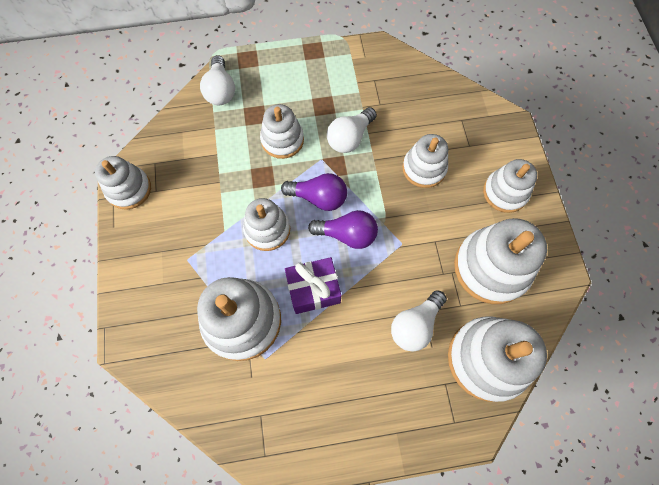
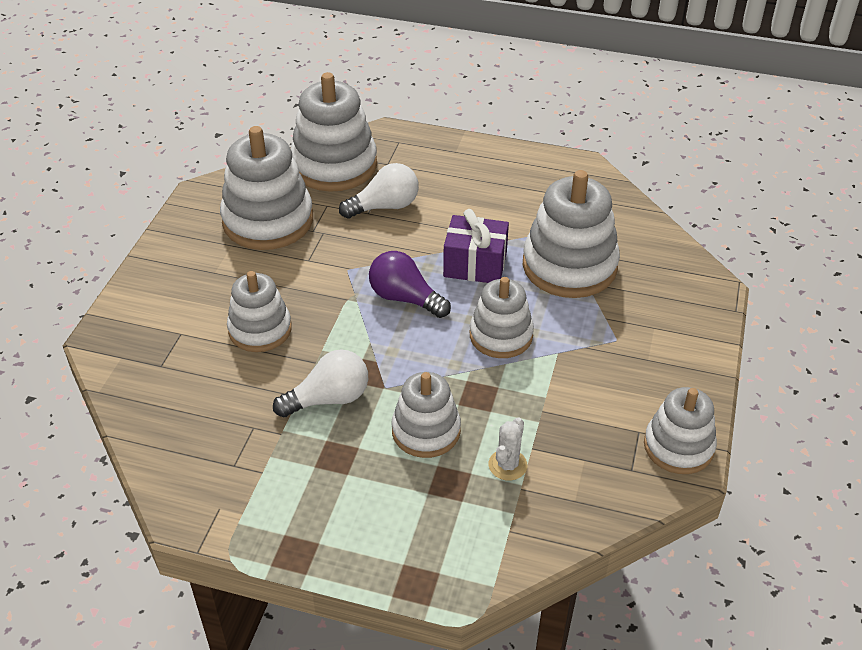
camera: 155 degrees left, 25 degrees down
white light bulb [200,55,235,105] -> none
purple light bulb [281,173,347,211] -> none
white stacking toy [483,159,537,213] -> none
none -> white cactus [489,417,528,481]

